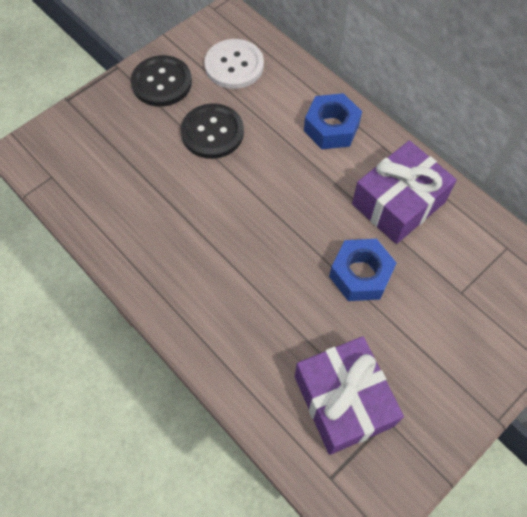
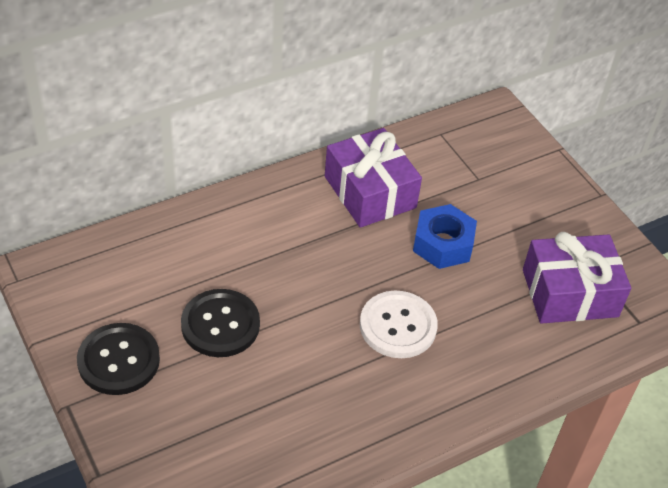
camera: 80 degrees left, 15 degrees down
white button [204,39,264,89] -> white button moved to [360,291,438,358]
blue nut [304,93,362,149] -> none

